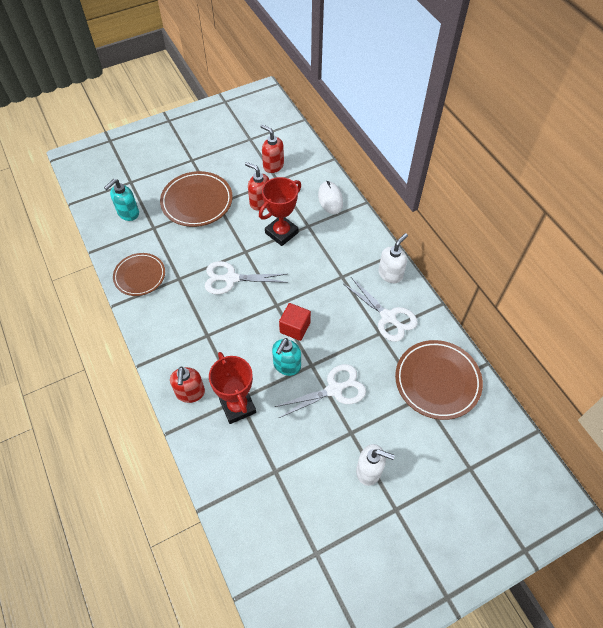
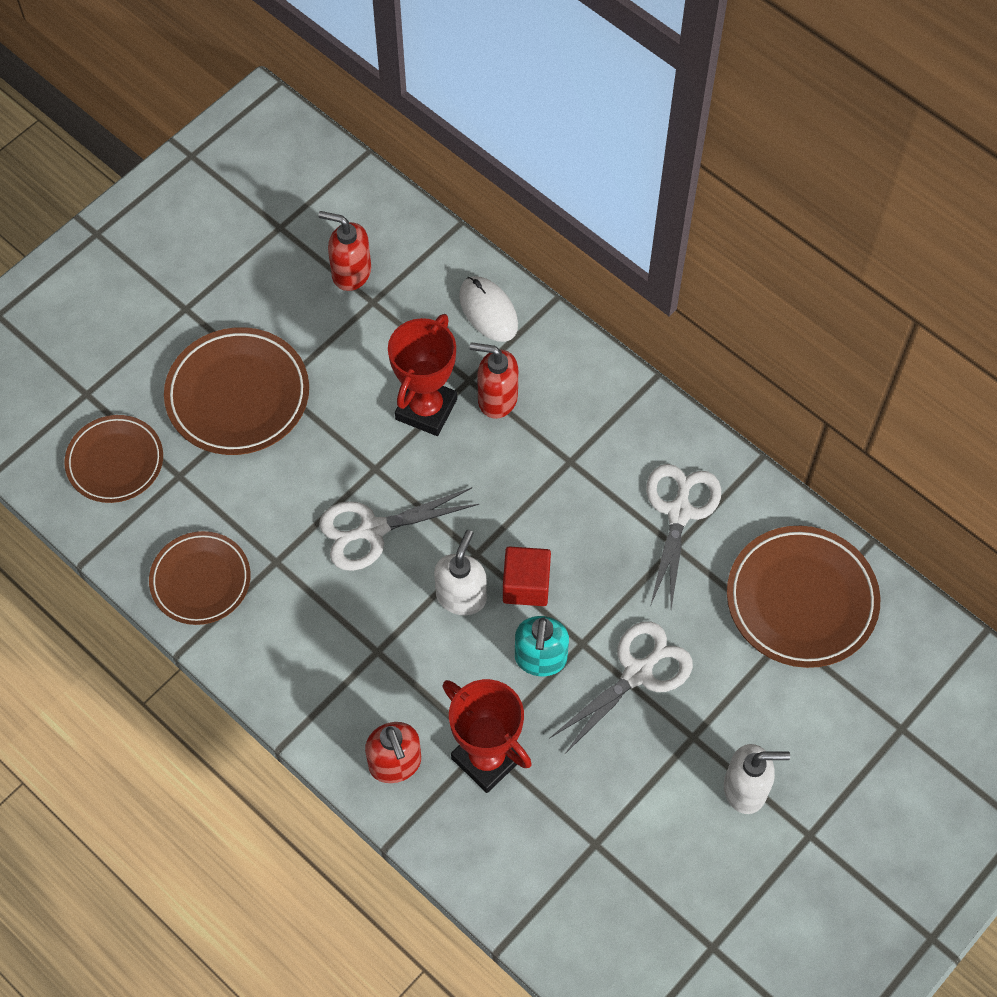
camera: 20 degrees left, 5 degrees up
turquoise soap dispenser [104,179,139,221] -> brown plate [65,415,163,503]
red soap dispenser [245,162,269,211] -> red soap dispenser moved to [469,342,518,419]
white scissors [343,277,418,342] -> white scissors turned 105 degrees counterclockwise [646,464,721,609]
white soap dispenser [379,233,408,283] -> white soap dispenser moved to [434,530,487,615]

